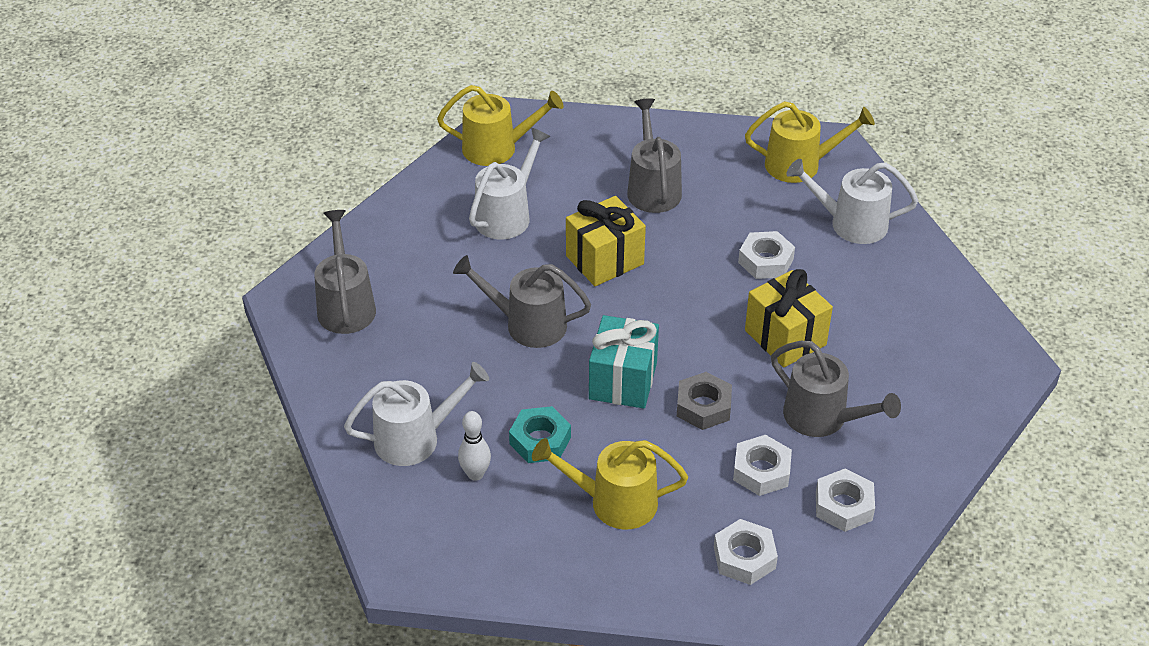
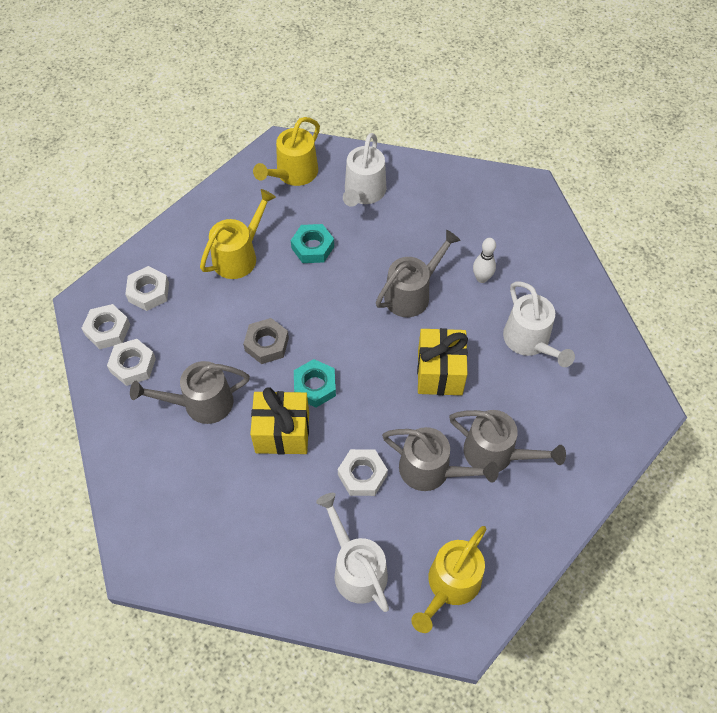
camera: 125 degrees right, 15 degrees up
grey watering can [314,210,376,334] -> grey watering can moved to [382,427,499,491]
yellow watering can [437,85,564,166] -> yellow watering can moved to [253,117,320,186]
white bowling pin [458,411,491,481] -> white bowling pin moved to [473,238,496,283]
turquoise gift [589,315,659,409] -> none
white nut [733,435,792,496] -> white nut moved to [81,304,130,349]
white watering can [786,159,918,244] -> white watering can turned 75 degrees counterclockwise [316,493,389,612]
none -> turquoise nut [294,359,336,408]

